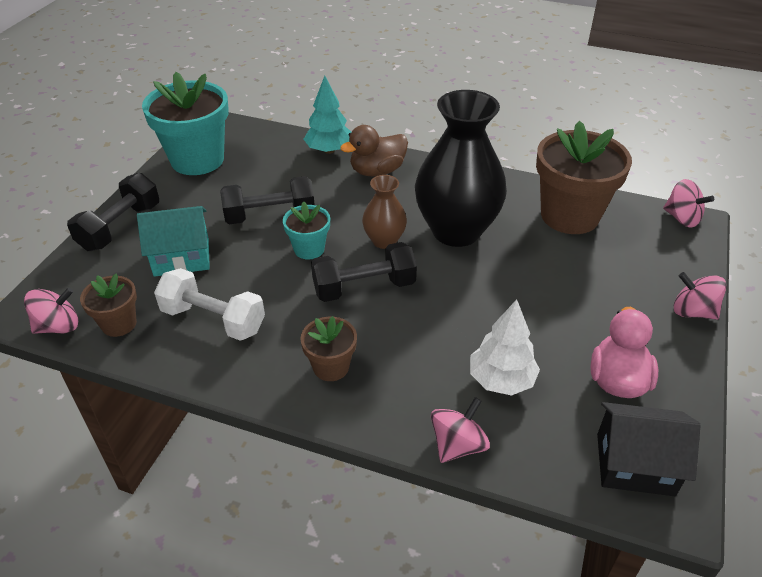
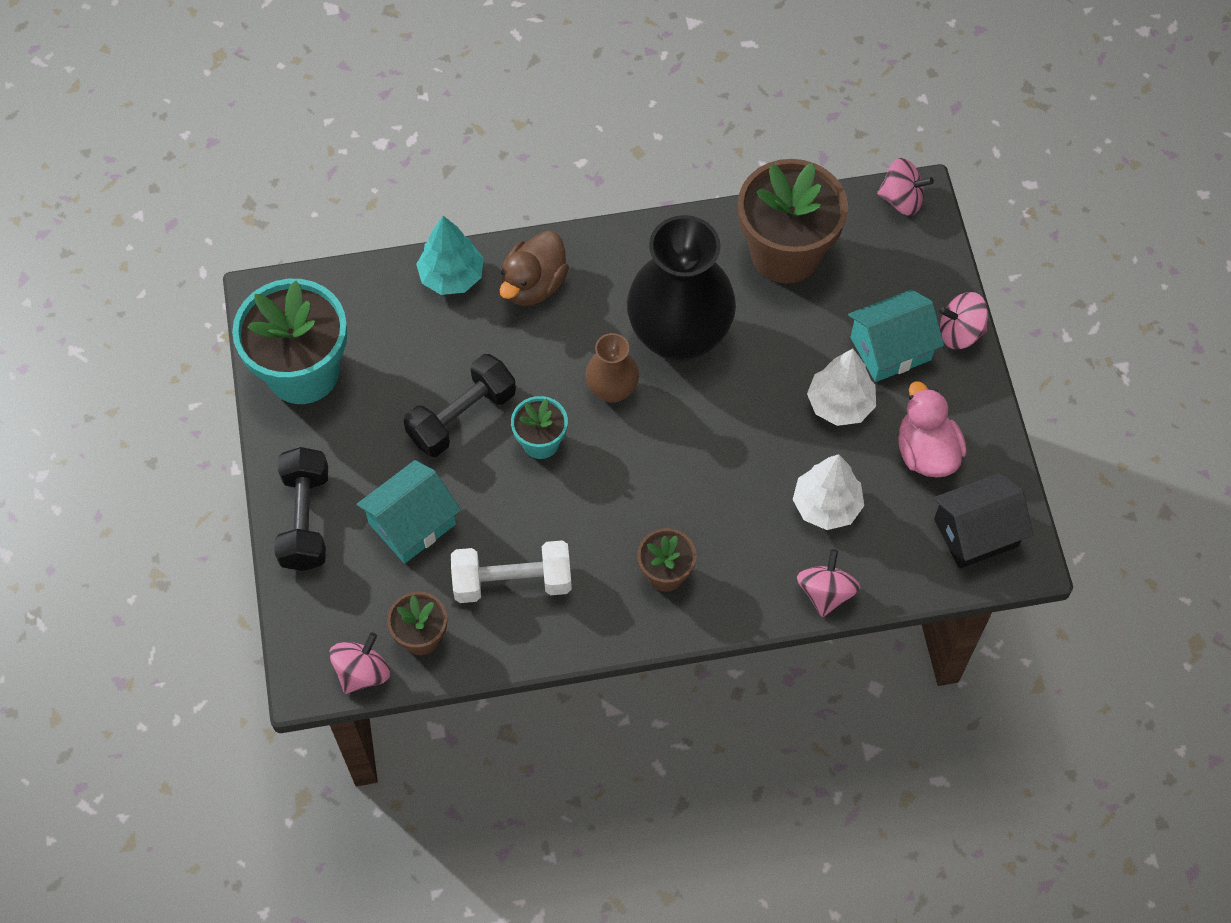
camera: 30 degrees left, 20 degrees up
black dumbbell [311,242,417,302] -> none
none -> white tree [807,349,876,426]
none -> turquoise house [848,289,944,382]

